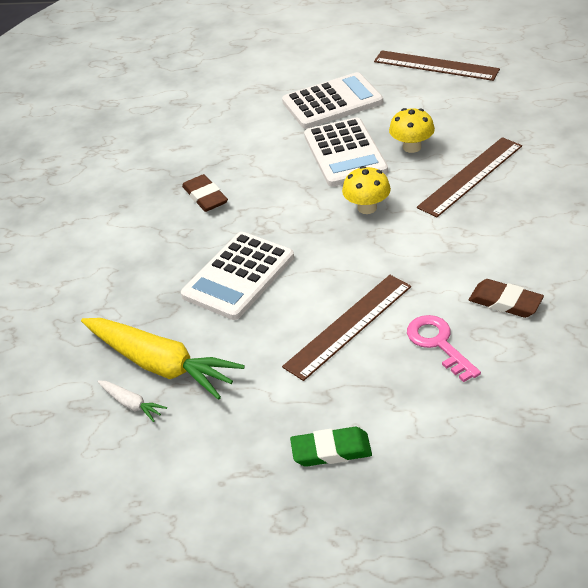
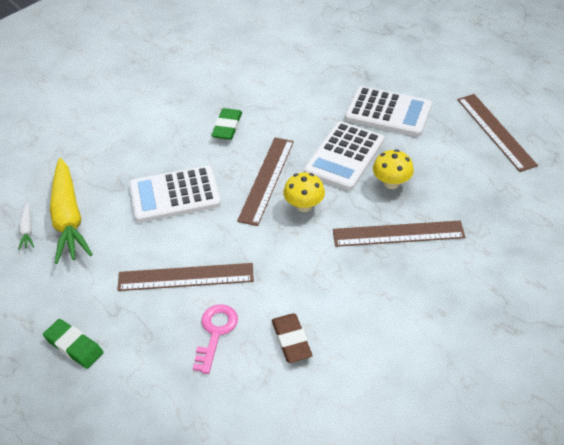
camera: 40 degrees right, 5 degrees up
brown eraser [182,174,228,212] -> green eraser [211,108,242,140]
none -> brown ruler [237,138,294,226]

